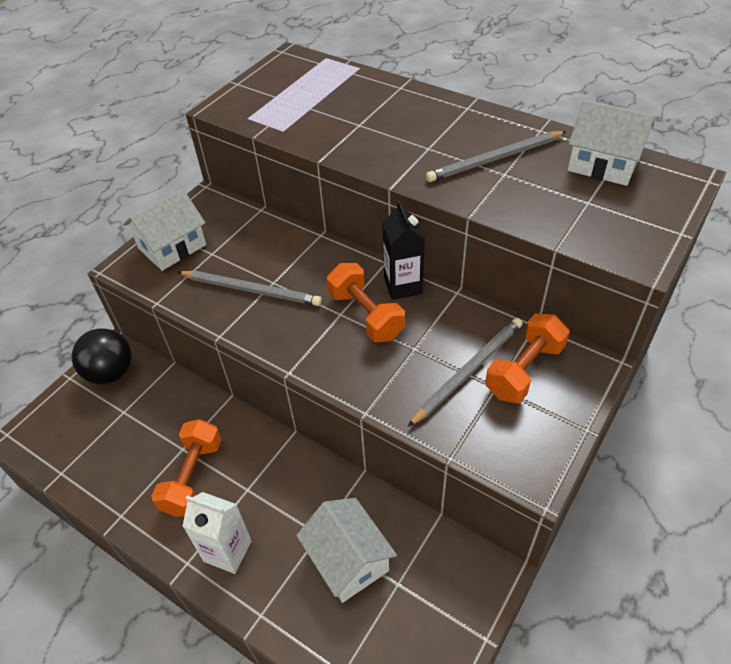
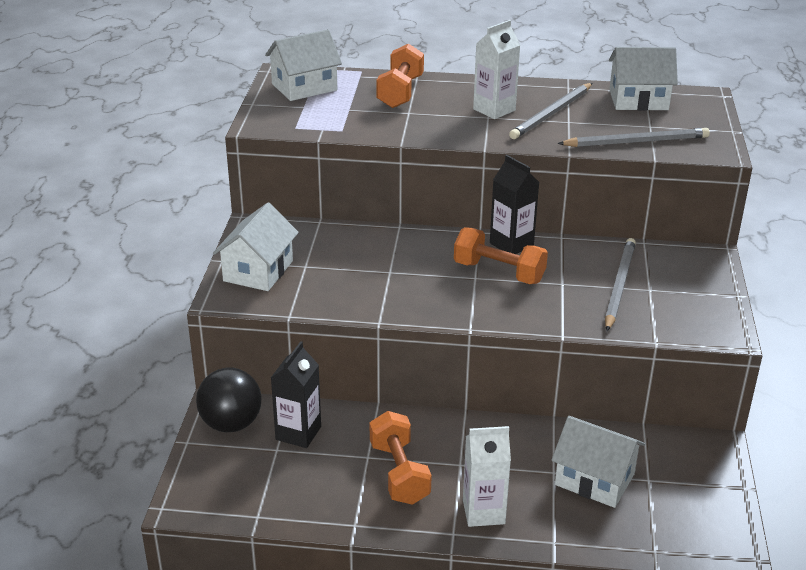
camera: 30 degrees left, 15 degrees down
grey pencil [178,271,322,306] -> grey pencil moved to [558,128,710,147]
orange dumbbell [485,314,570,403] -> orange dumbbell moved to [376,44,424,108]
none -> white house [265,30,342,101]
none -> black carton [271,341,321,448]
none -> white carton [473,20,520,119]

